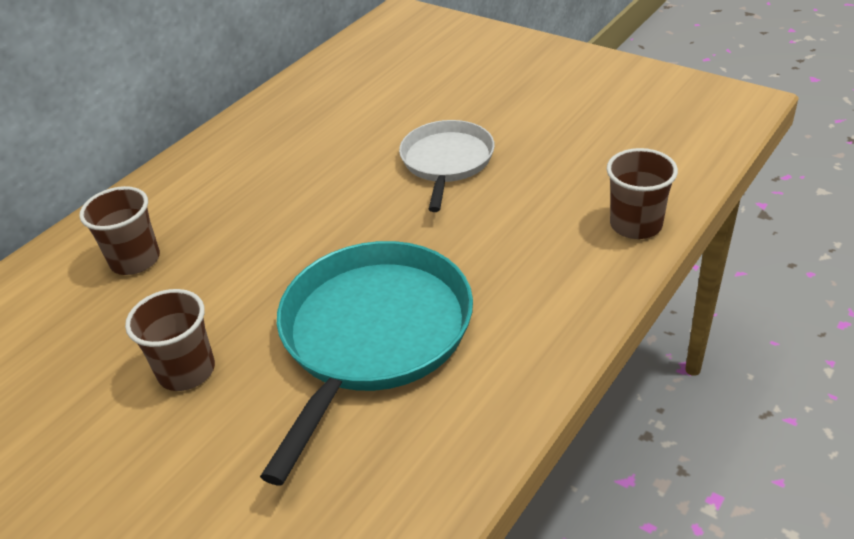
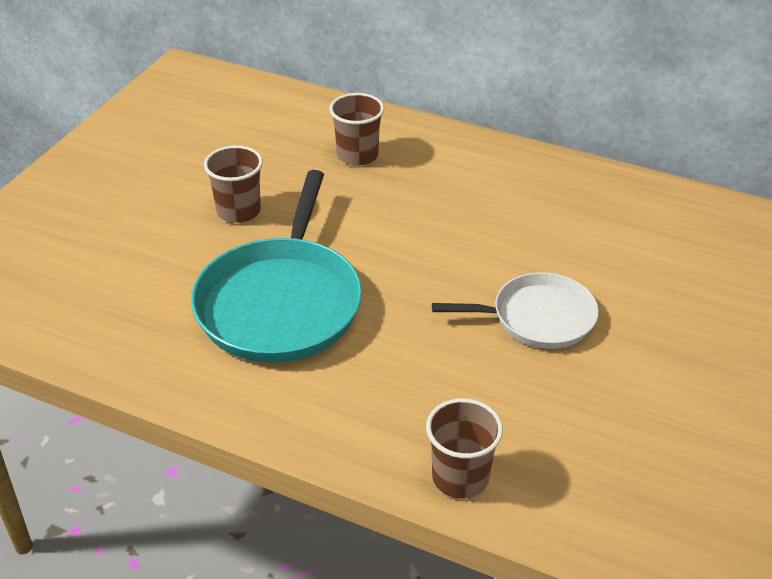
camera: 75 degrees right, 0 degrees up
turquoise pan [260,241,473,485] -> turquoise pan turned 90 degrees clockwise [191,170,362,363]

